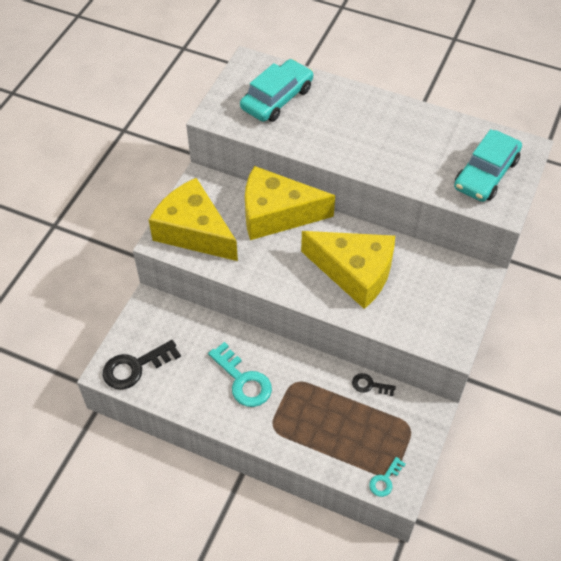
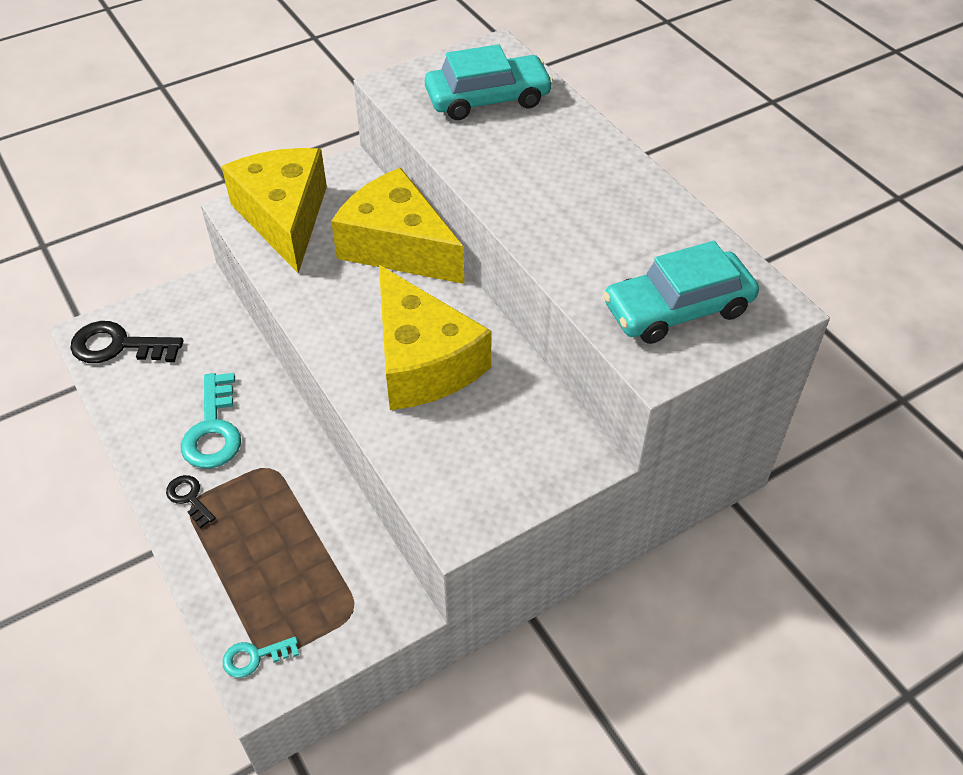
camera: 35 degrees right, 5 degrees down
black key [352,373,396,396] -> black key moved to [166,475,216,528]

